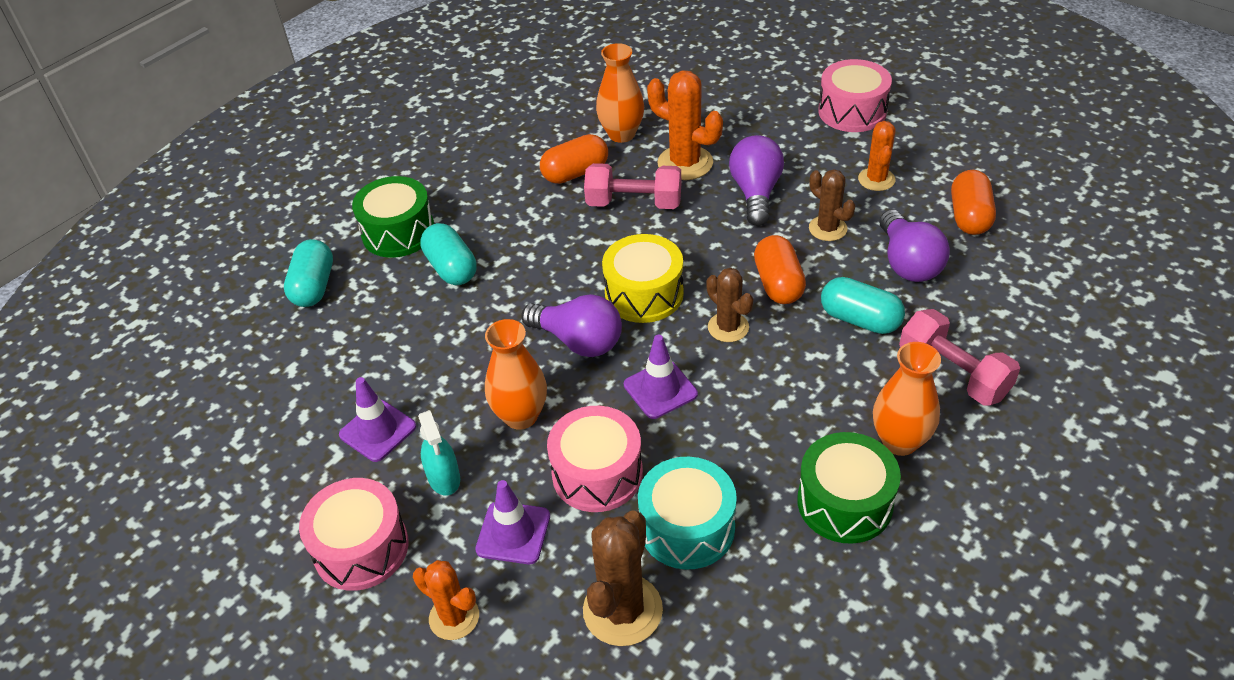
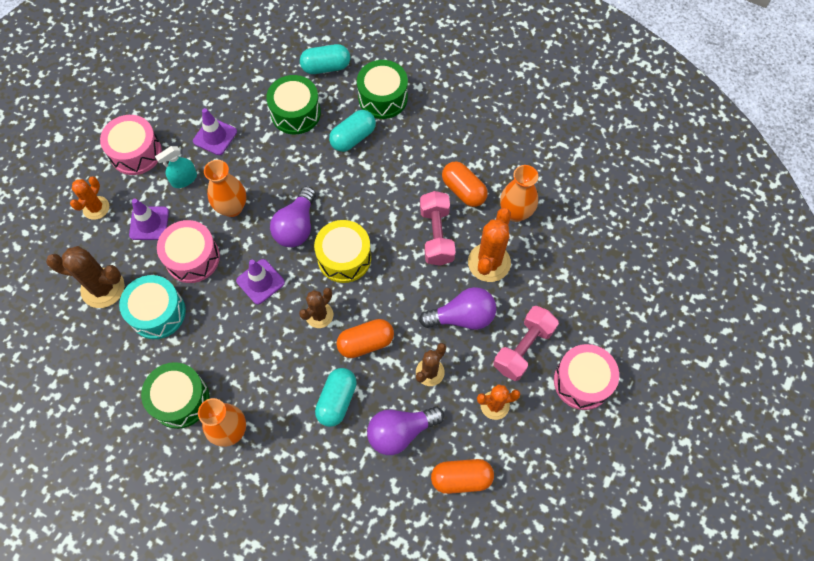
camera: 75 degrees right, 20 degrees up
pink dumbbell [899,309,1020,406] -> pink dumbbell moved to [493,306,559,381]
none -> green drum [266,75,321,135]

